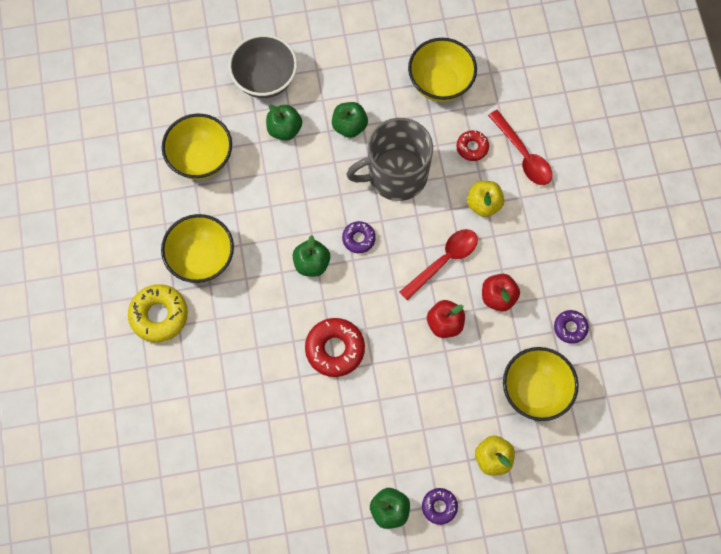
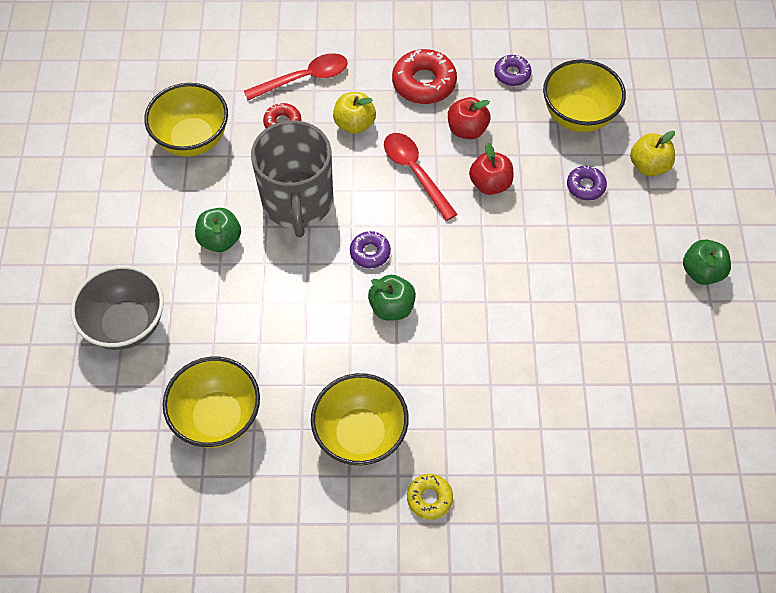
camera: 80 degrees left, 10 degrees down
yellow donut [128,284,188,342] -> yellow donut [407,474,453,520], size x0.58
green apple [266,105,302,141] -> none
red donut [305,318,365,377] -> red donut moved to [392,49,457,104]
purple donut [422,488,458,525] -> purple donut moved to [567,166,607,201]

